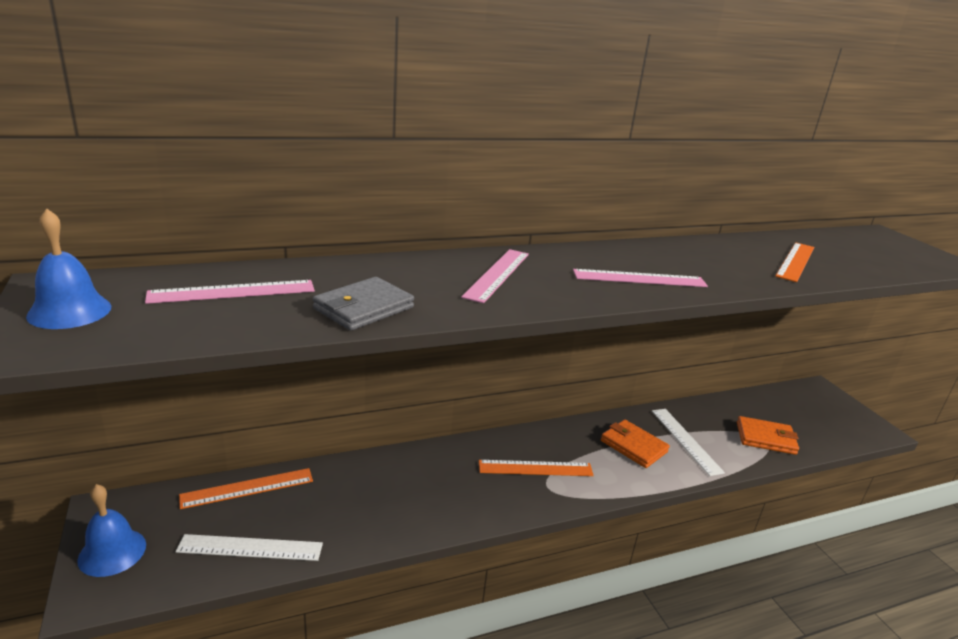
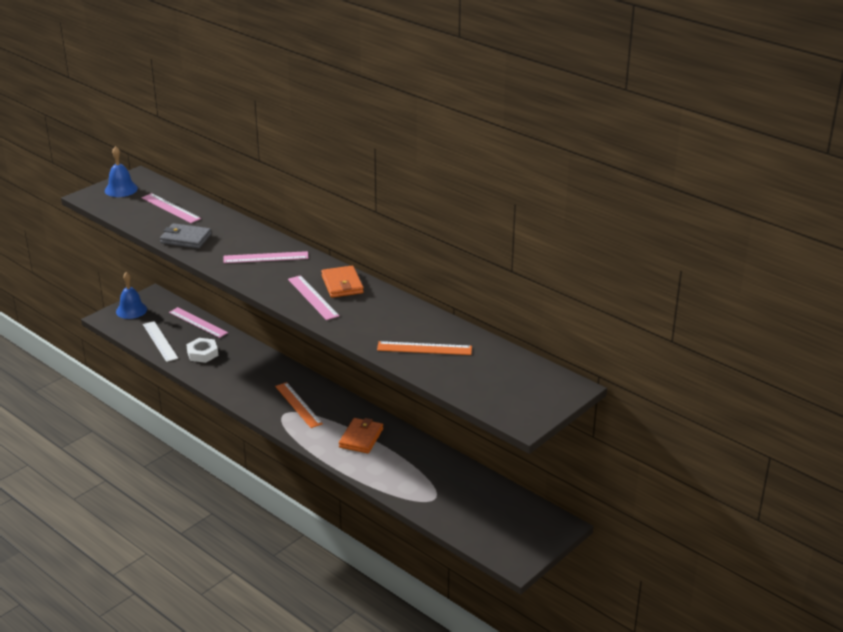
camera: 65 degrees right, 5 degrees up
orange ruler [179,468,313,509] -> pink ruler [169,307,228,338]
white ruler [652,409,725,476] -> none
orange wallet [737,416,799,455] -> orange wallet moved to [321,266,364,298]
none -> white nut [186,338,218,363]

